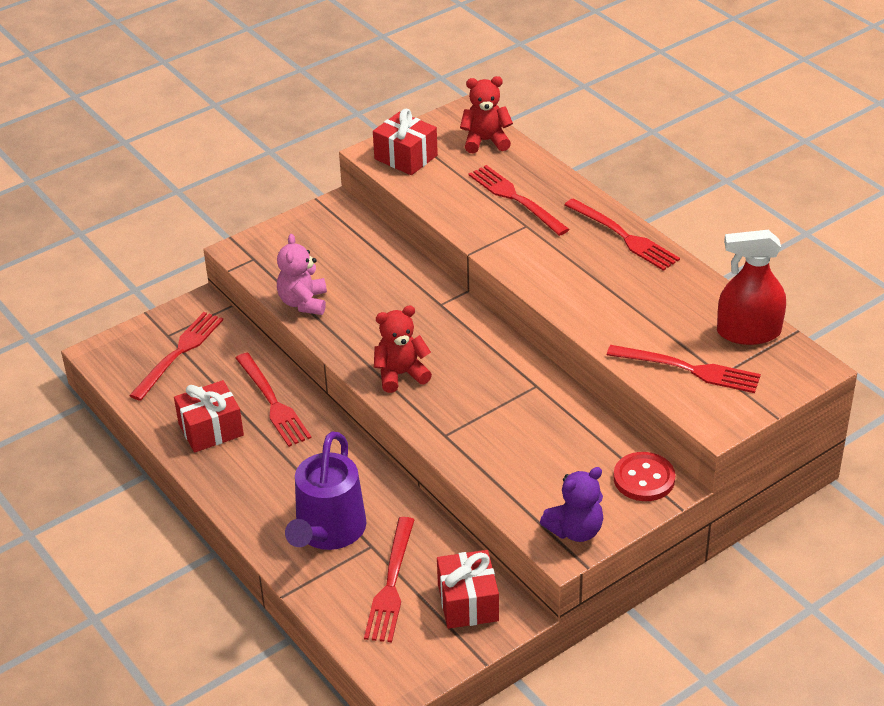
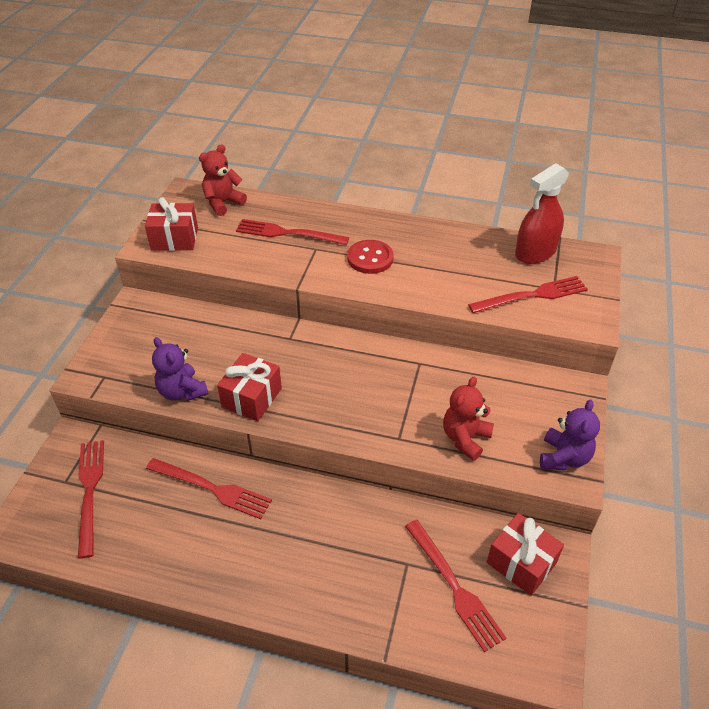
camera: 40 degrees left, 5 degrees up
red gift [174,380,244,453] -> red gift moved to [217,353,282,421]
pink teddy bear [277,234,327,315] -> purple teddy bear [152,337,208,401]
purple watering can [285,432,366,550] -> none
red teddy bear [374,306,432,393] -> red teddy bear moved to [443,377,494,461]
red fork [565,198,680,271] -> none
red button [613,452,675,501] -> red button moved to [347,240,394,274]

